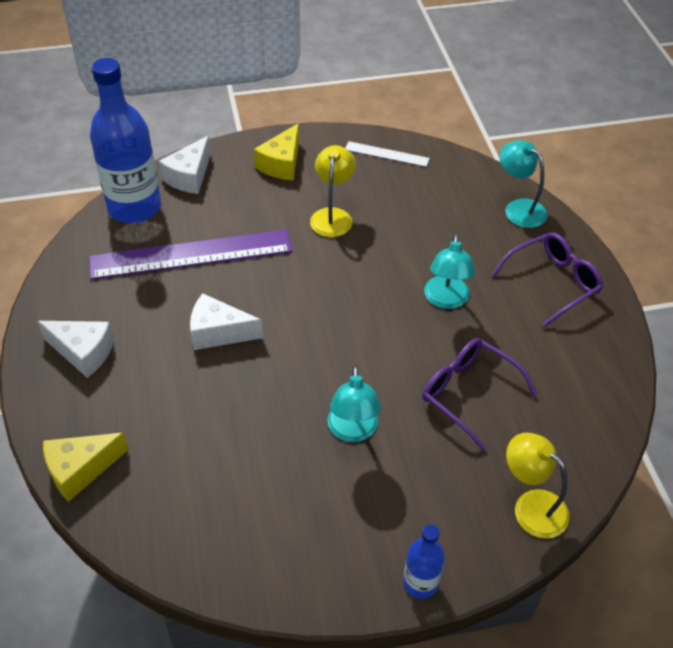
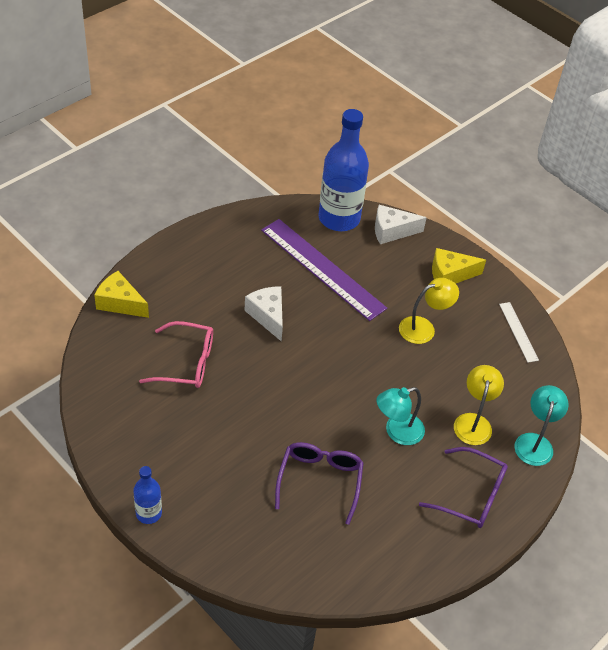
camera: 55 degrees right, 0 degrees up
white cheese [37,321,114,378] -> none
turquoise lamp [327,365,381,442] -> none
yellow lamp [506,432,570,539] -> yellow lamp moved to [454,365,504,445]
none -> pink glasses [139,321,213,388]

